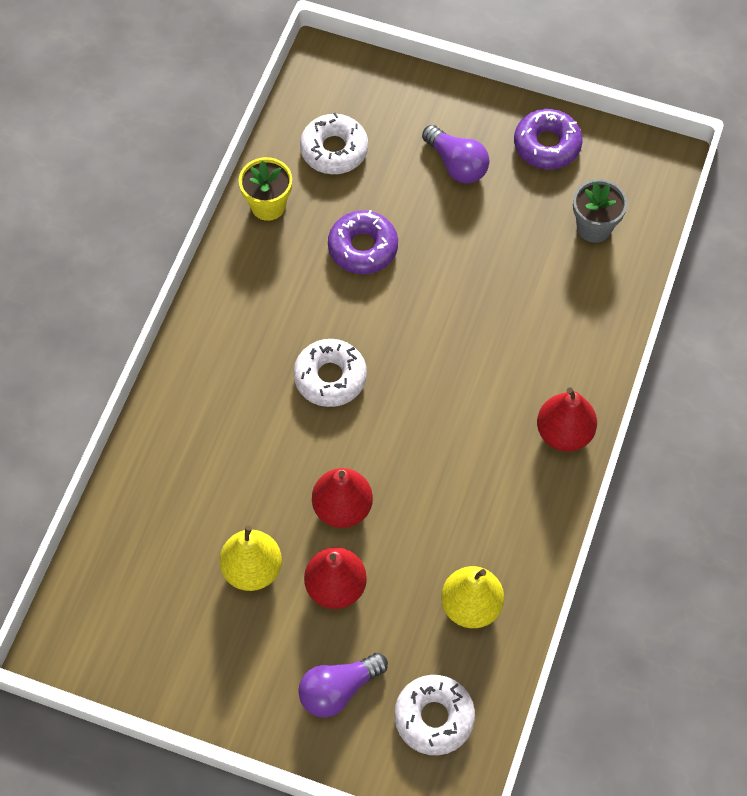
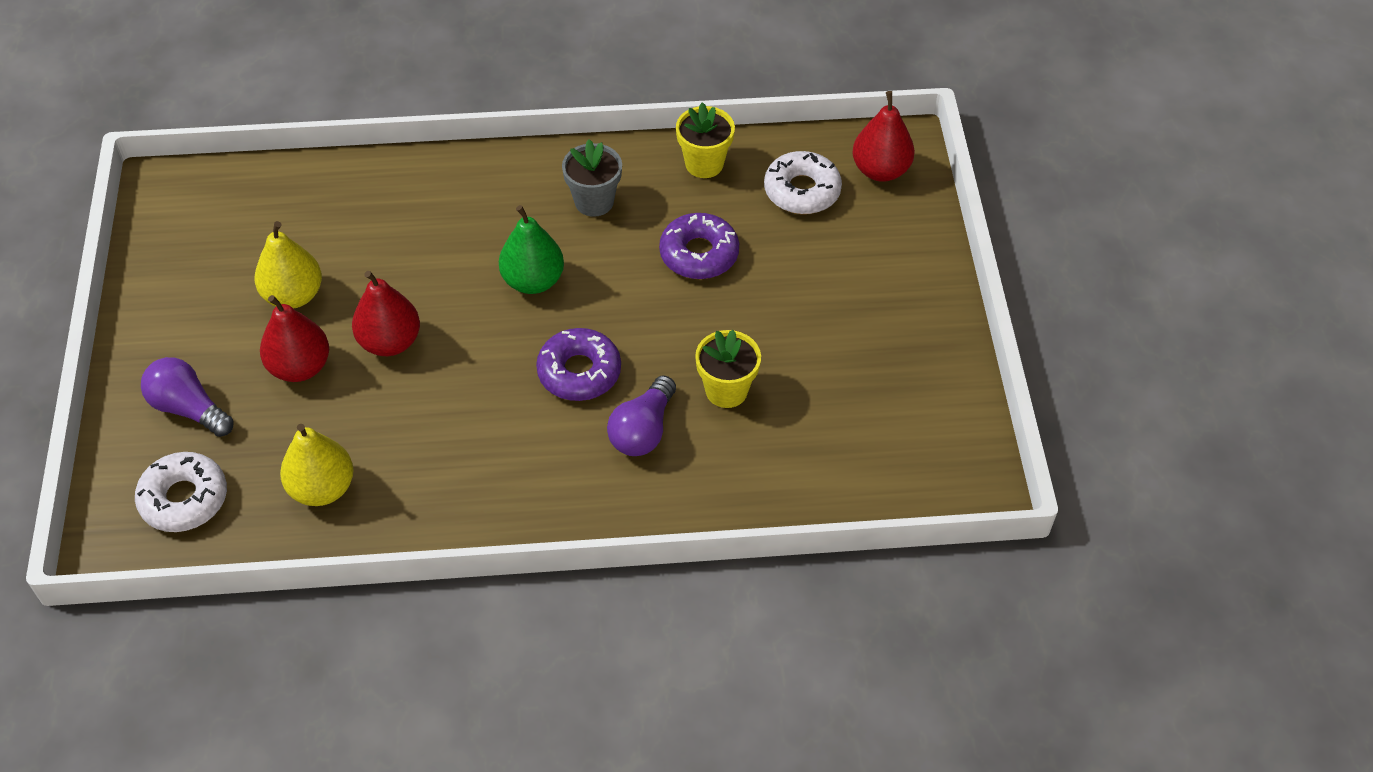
camera: 65 degrees right, 10 degrees down
white donut [293,339,367,407] -> green pear [499,205,564,294]
purple light bulb [422,125,489,183] -> purple light bulb moved to [607,375,676,456]
purple donut [514,109,583,169] -> purple donut moved to [536,328,621,401]
red pear [537,387,597,452] -> red pear moved to [852,91,915,182]
grey flower pot [573,179,627,243] -> grey flower pot moved to [562,139,622,217]
none -> yellow flower pot [695,330,761,408]

